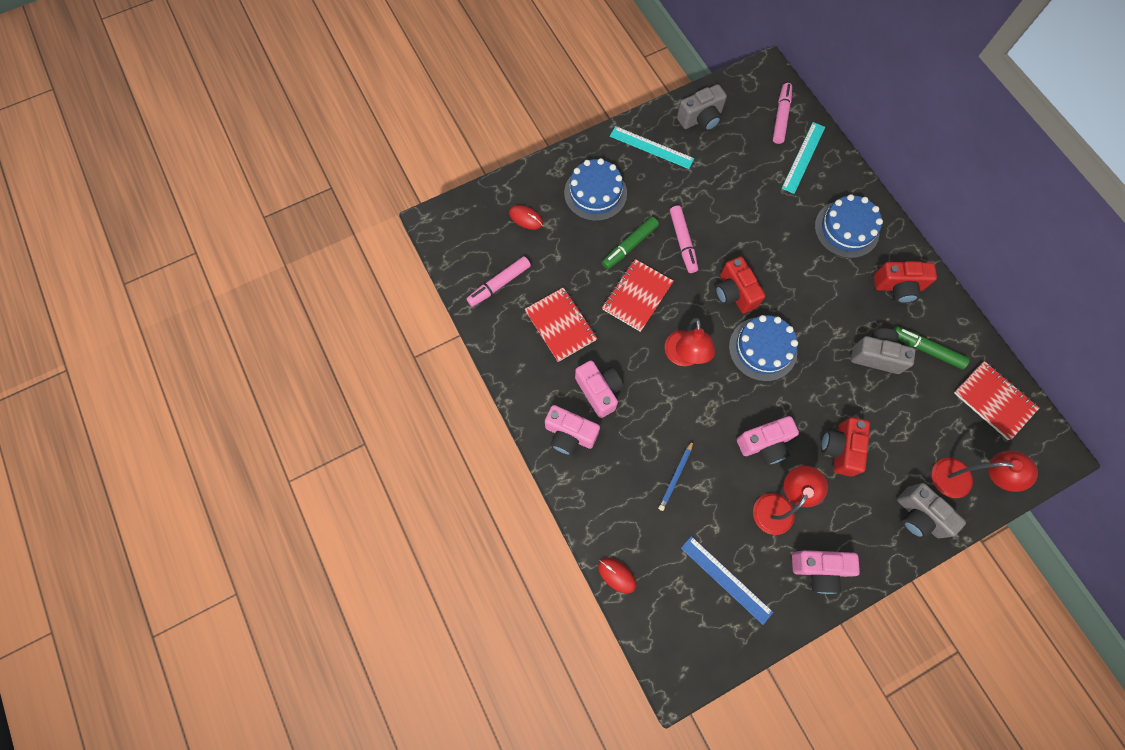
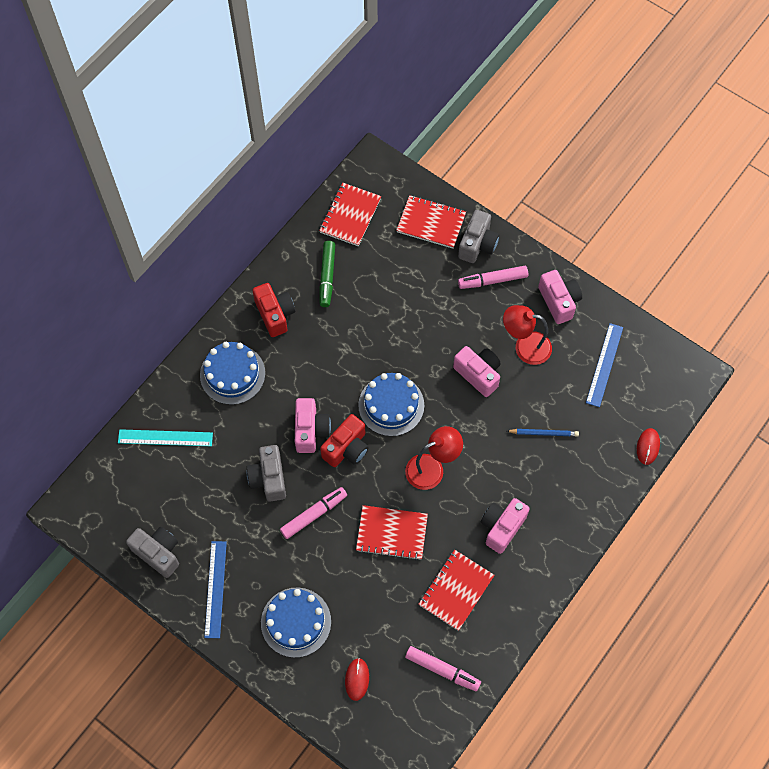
camera: 115 degrees left, 5 degrees down
pink camera [545,405,600,456] -> pink camera moved to [295,398,331,453]
green marker [602,217,659,269] -> none
turquoise ruler [610,126,694,169] -> blue ruler [204,541,227,638]
pink marker [773,83,792,144] -> pink marker moved to [458,266,528,289]
red camera [821,417,870,477] -> none
grey camera [851,328,915,374] -> grey camera moved to [247,445,286,502]
red lamp [932,450,1038,498] -> red notebook [396,195,466,249]

